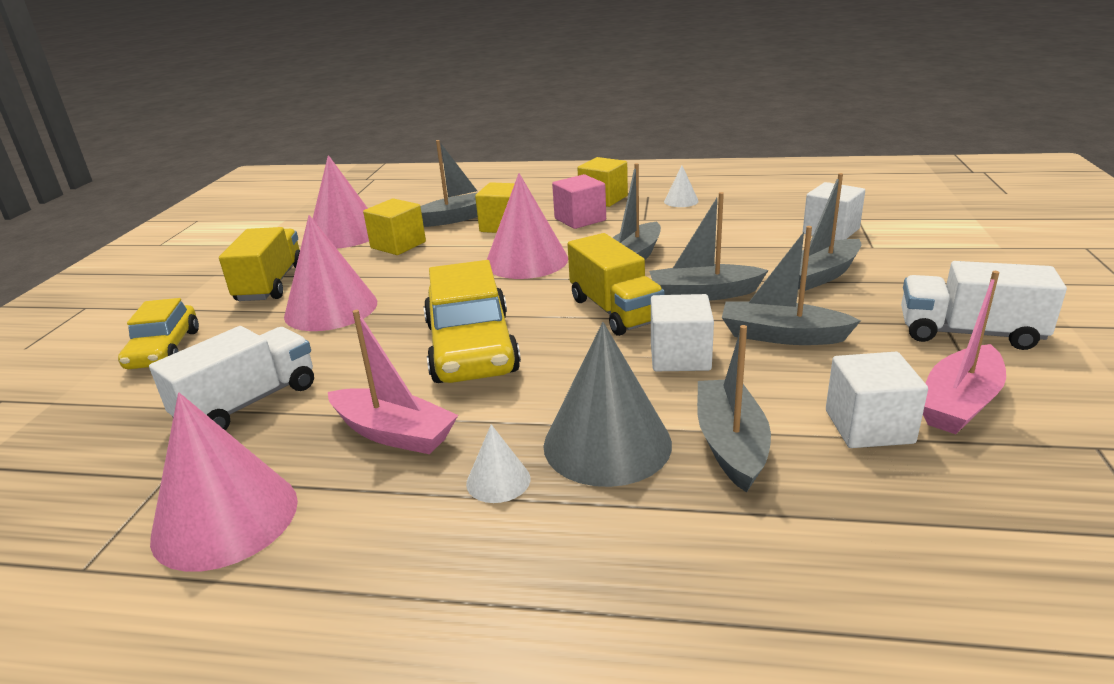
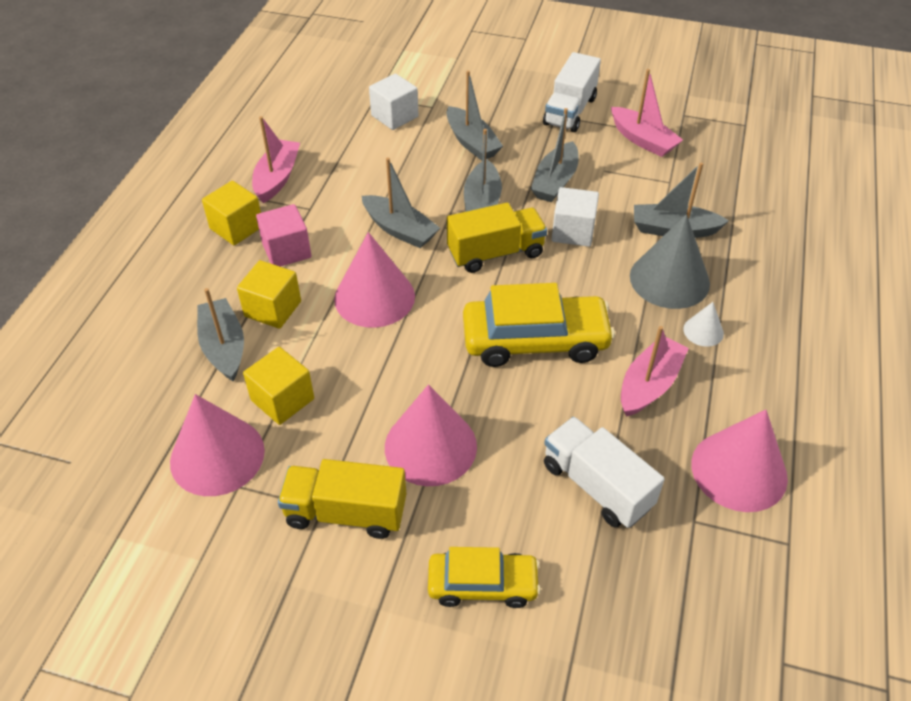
camera: 85 degrees left, 20 degrees up
white cone [664,166,699,207] -> pink boat [252,116,300,203]
white cube [826,352,928,448] -> none

